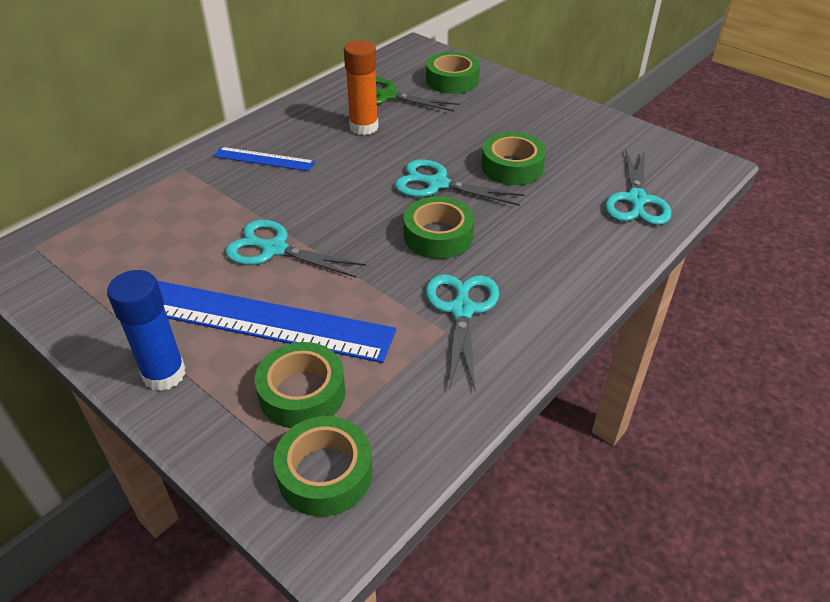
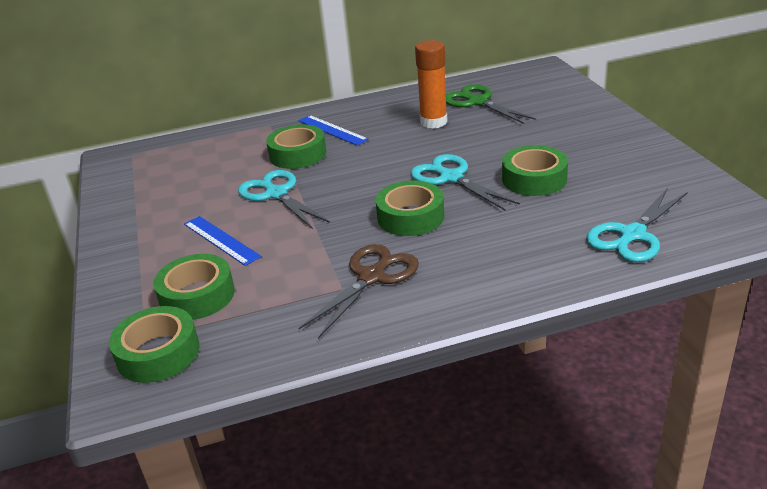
camera: 35 degrees right, 10 degrees down
blue glue stick [107,270,186,391] -> none
blue ruler [157,281,396,363] -> blue ruler [184,216,262,266], size x0.50
turquoise scissors [425,274,499,390] -> brown scissors [298,244,419,339]
green tape [426,52,480,94] -> green tape moved to [266,124,326,169]

